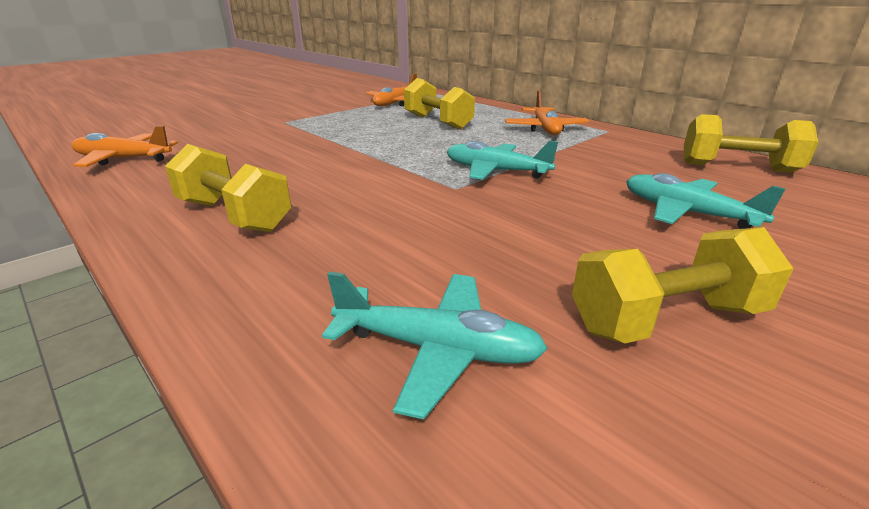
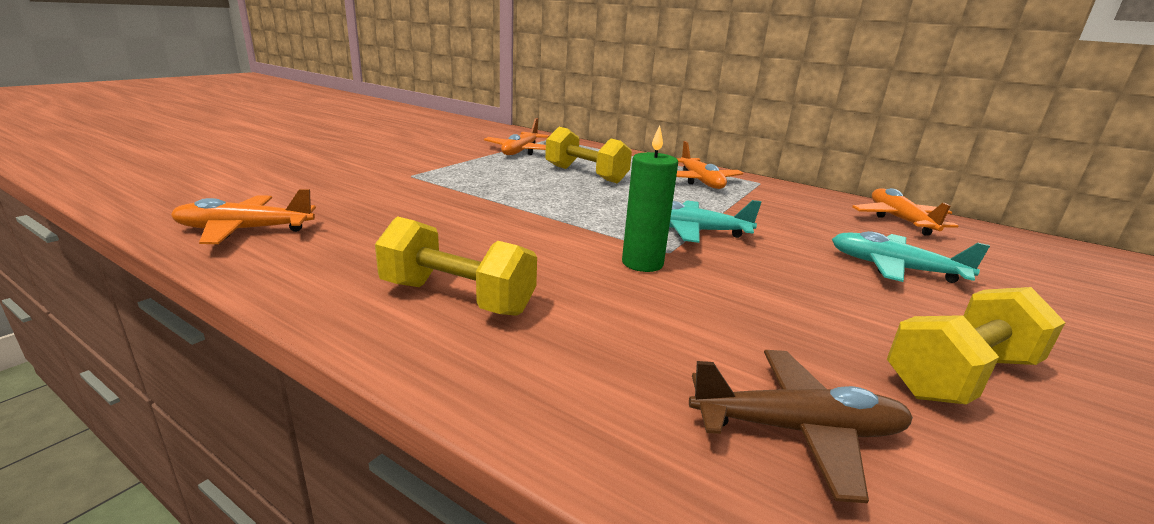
camera: 15 degrees left, 5 degrees down
turquoise plane [322,271,548,419] -> brown plane [689,350,913,503]
yellow dumbbell [684,114,818,173] -> orange plane [852,188,958,236]
none -> green candle [622,125,678,272]

